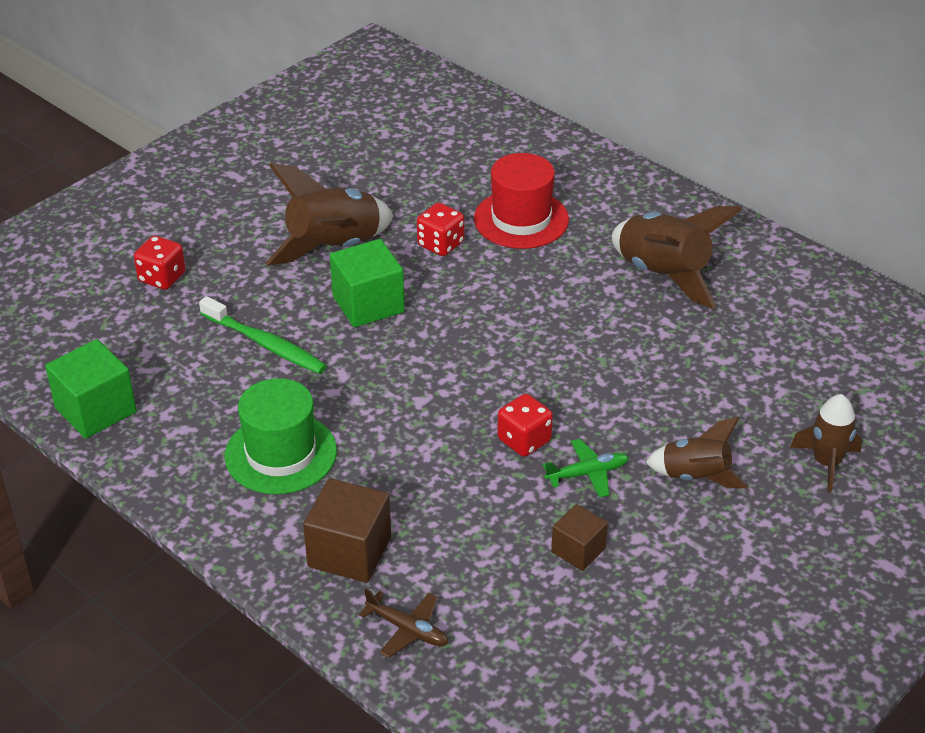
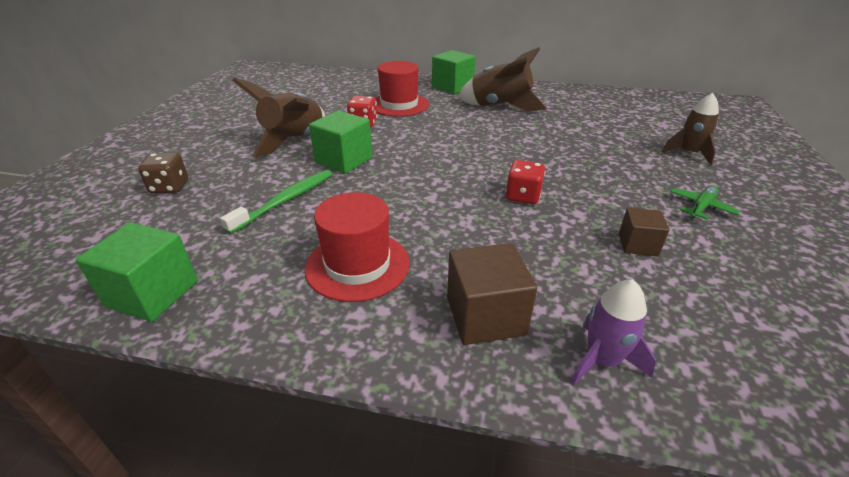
camera: 30 degrees left, 5 degrees down
red dice [134,236,186,290] -> brown dice [138,153,188,194]
green toothbrush [199,296,327,374] -> green toothbrush turned 60 degrees counterclockwise [220,170,332,234]
green hat [225,378,337,494] -> red hat [305,192,410,302]
brown plane [359,589,448,658] -> purple rocket [571,279,656,385]
green plane [543,439,629,498] -> green plane moved to [670,185,740,220]
brown rocket [645,417,748,488] -> none
none -> green cube [432,50,475,94]

